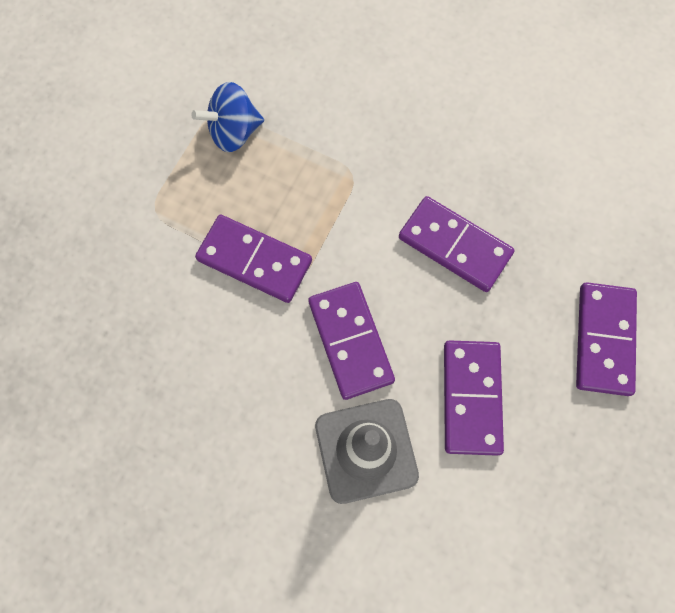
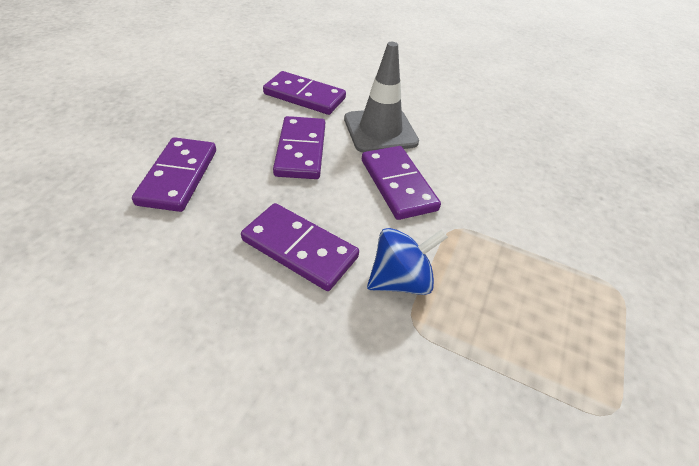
camera: 175 degrees right, 25 degrees down
blue spinning top [191,82,264,152] -> blue spinning top moved to [367,228,448,295]
purple domino [195,215,312,303] -> purple domino moved to [263,71,346,115]

